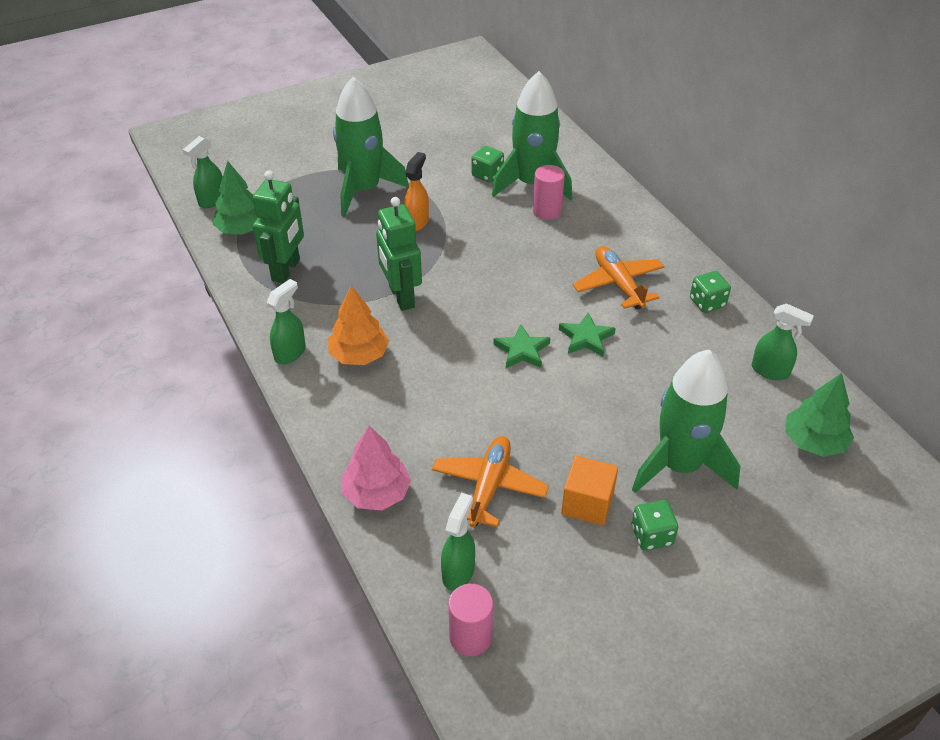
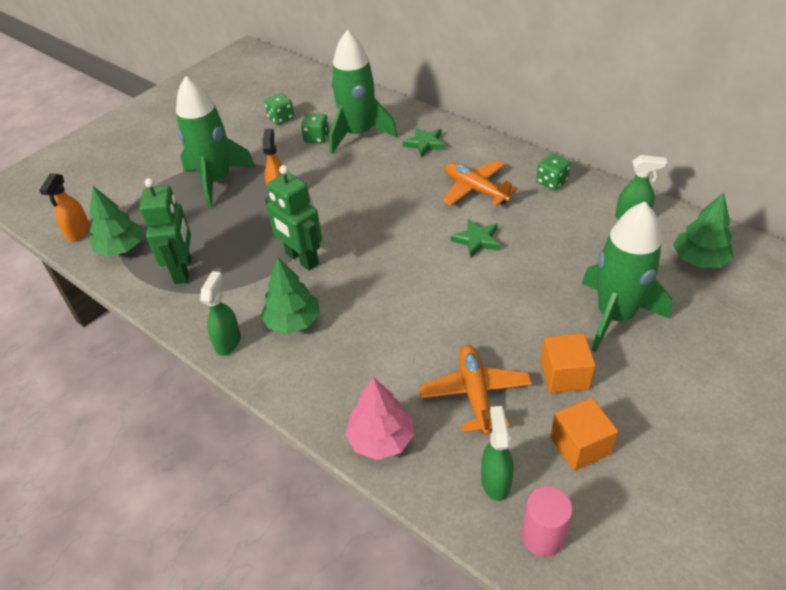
camera: 20 degrees left, 0 degrees up
green spray bottle [183,136,223,208] -> orange spray bottle [39,173,90,242]
orange tree [328,286,389,365] -> green tree [261,258,320,334]
green star [493,324,550,368] -> green star moved to [403,127,446,158]
pink cylinder [533,165,565,220] -> none
green dice [632,500,678,551] -> green dice moved to [264,93,294,125]
none -> orange cube [550,398,618,471]

